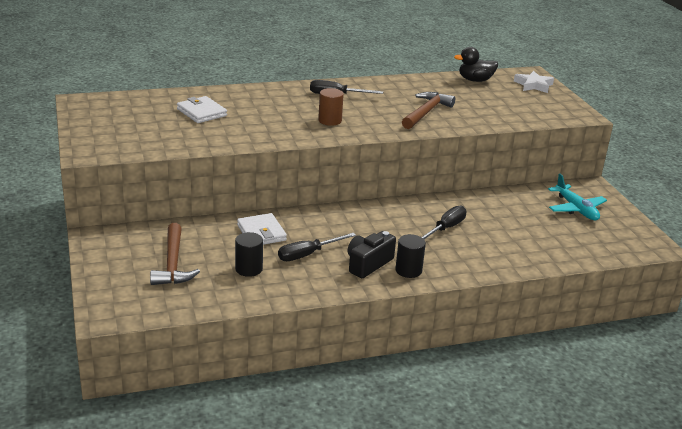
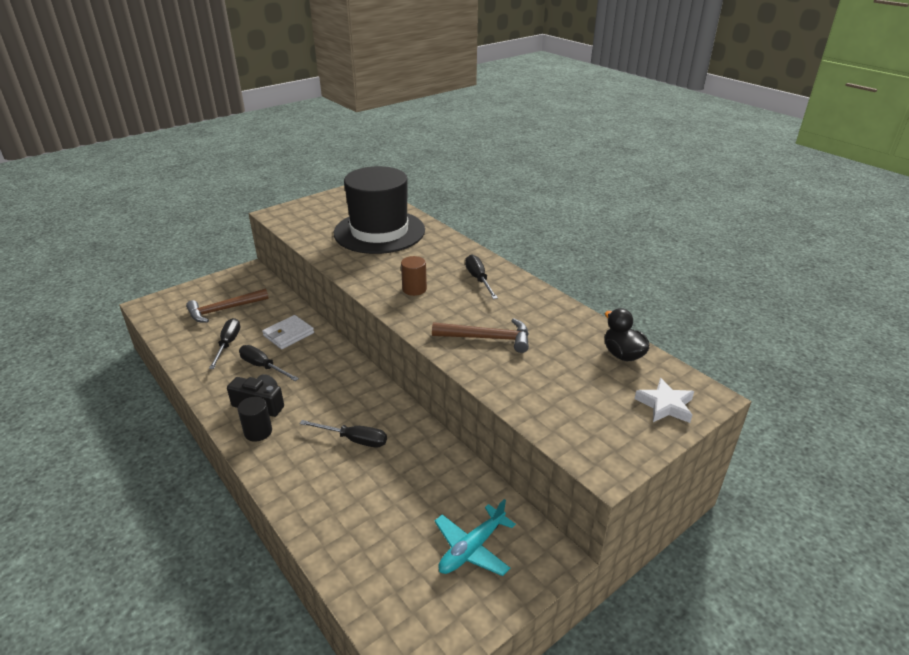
camera: 70 degrees right, 5 degrees up
white wallet [177,96,227,123] -> black hat [334,166,425,254]
black cylinder [235,232,263,277] -> black screwdriver [209,318,240,369]

